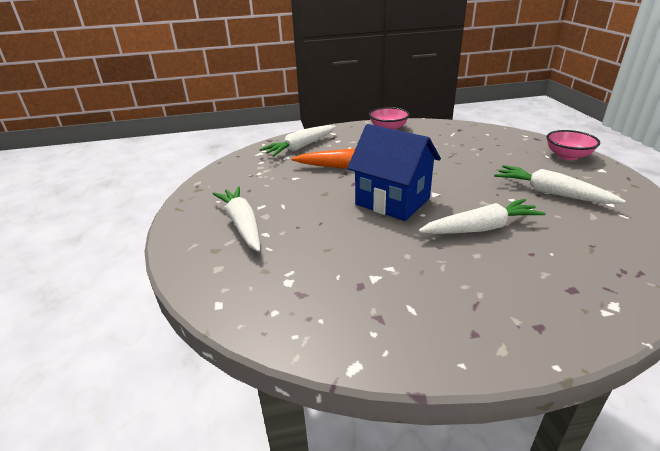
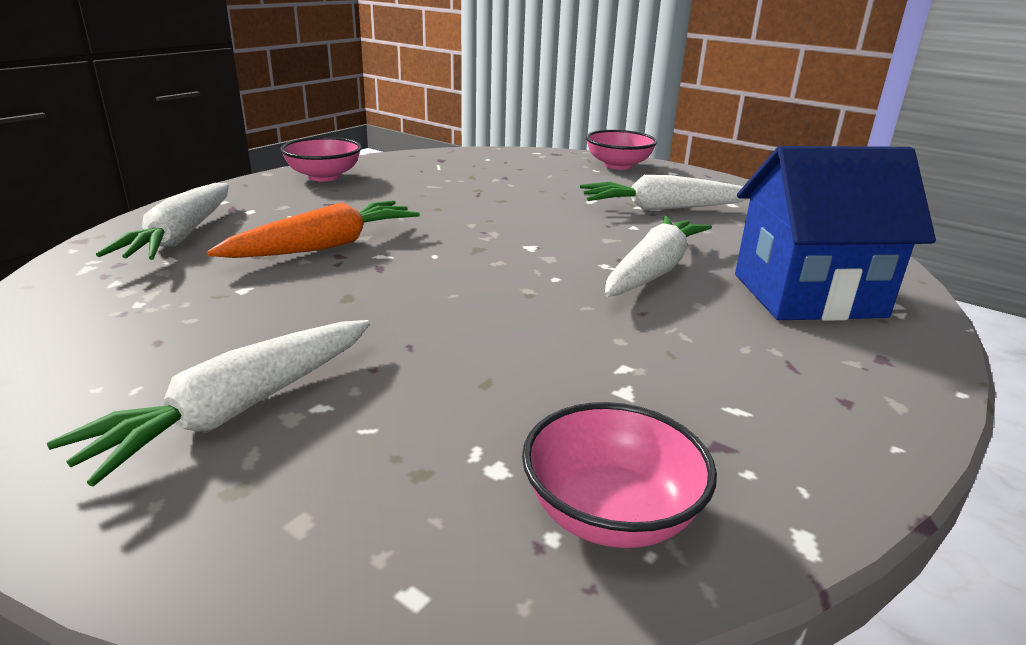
camera: 45 degrees left, 5 degrees down
white carrot [213,186,260,252] -> white carrot turned 75 degrees counterclockwise [47,320,370,487]
blue house [347,124,441,221] -> blue house moved to [735,146,936,321]
none -> pink bowl [522,402,717,548]

